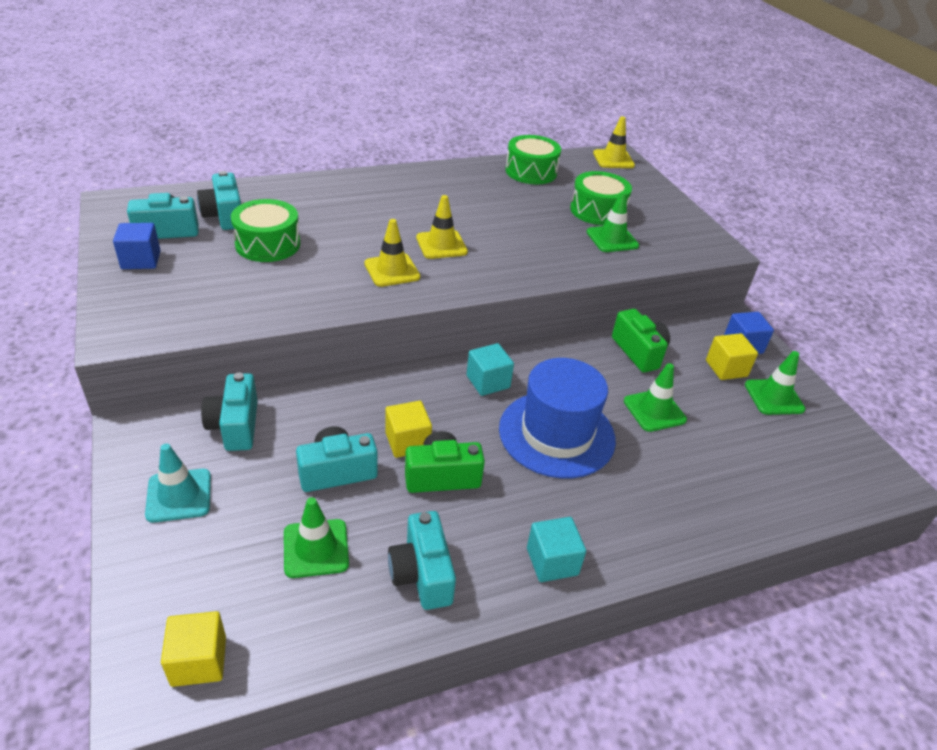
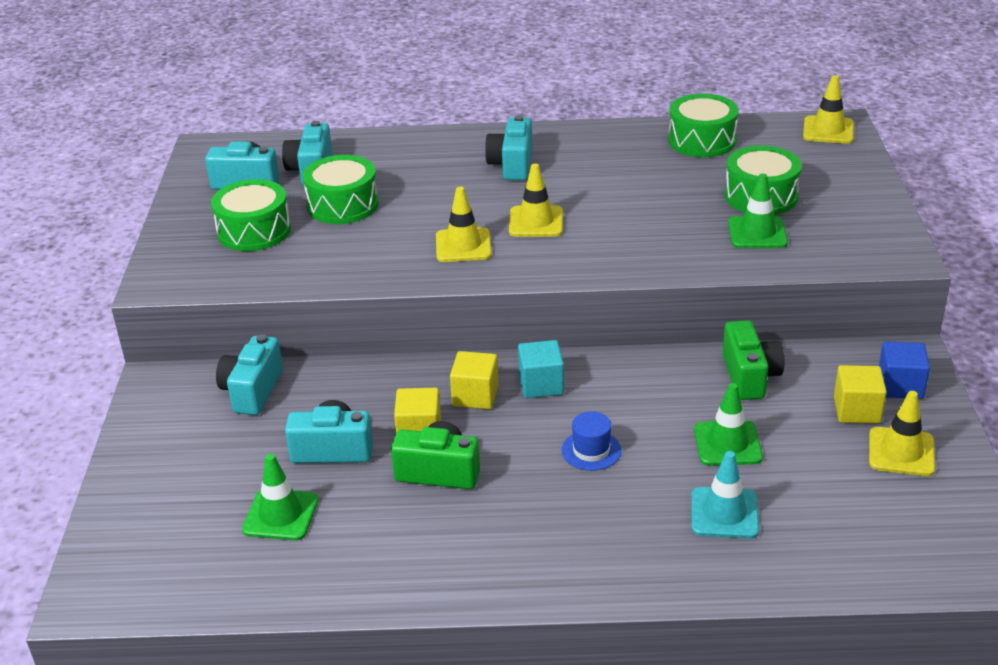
camera: 25 degrees right, 5 degrees down
blue cube [113,223,160,269] -> none
turquoise traffic cone [145,444,211,523] -> turquoise traffic cone moved to [691,451,759,539]
yellow cube [161,611,226,687] -> yellow cube moved to [450,351,499,409]
turquoise camera [388,511,456,610] -> turquoise camera moved to [485,115,533,180]
blue hat [499,358,616,478] -> blue hat [562,412,621,471], size x0.43
turquoise cube [527,517,586,582] -> none
green traffic cone [745,351,806,415] -> yellow traffic cone [869,391,935,476]
none -> green drum [211,179,291,251]

